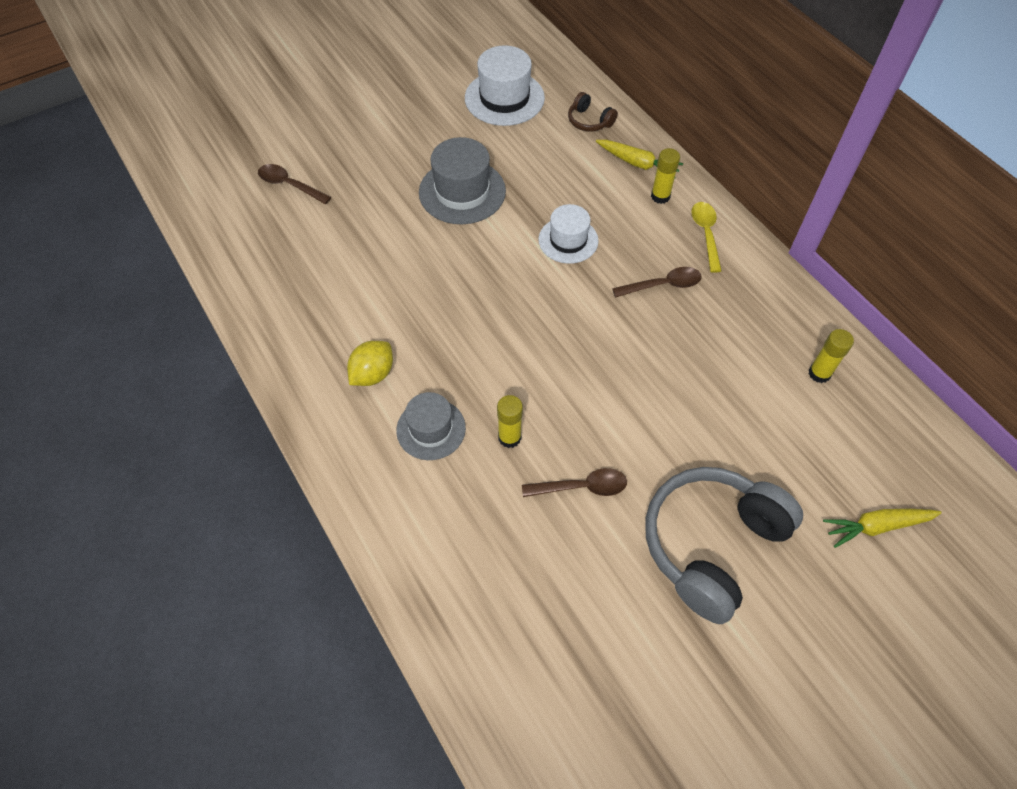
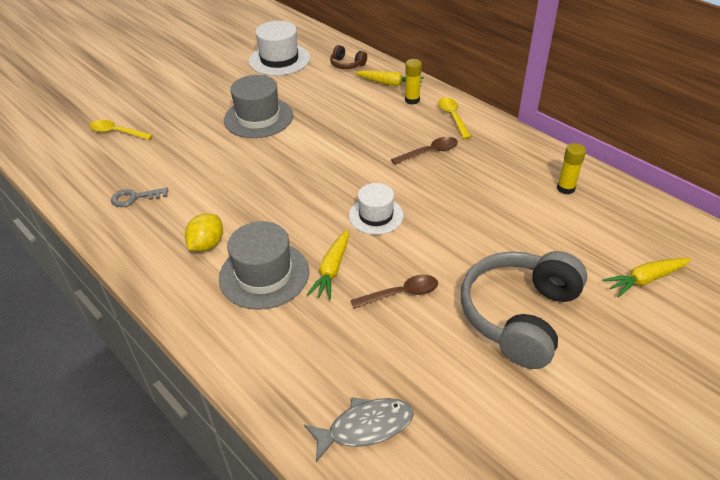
camera: 10 degrees left, 15 degrees down
brown spoon [258,164,331,204] -> yellow spoon [90,120,153,140]
grey hat [396,392,466,460] -> grey hat [219,221,309,310], size x1.51
yellow glue stick [497,395,523,448] -> yellow carrot [307,229,349,300]
white hat [538,204,599,264] -> white hat moved to [349,183,404,235]
none -> grey key [111,188,168,207]
none -> grey fish [304,397,414,462]

